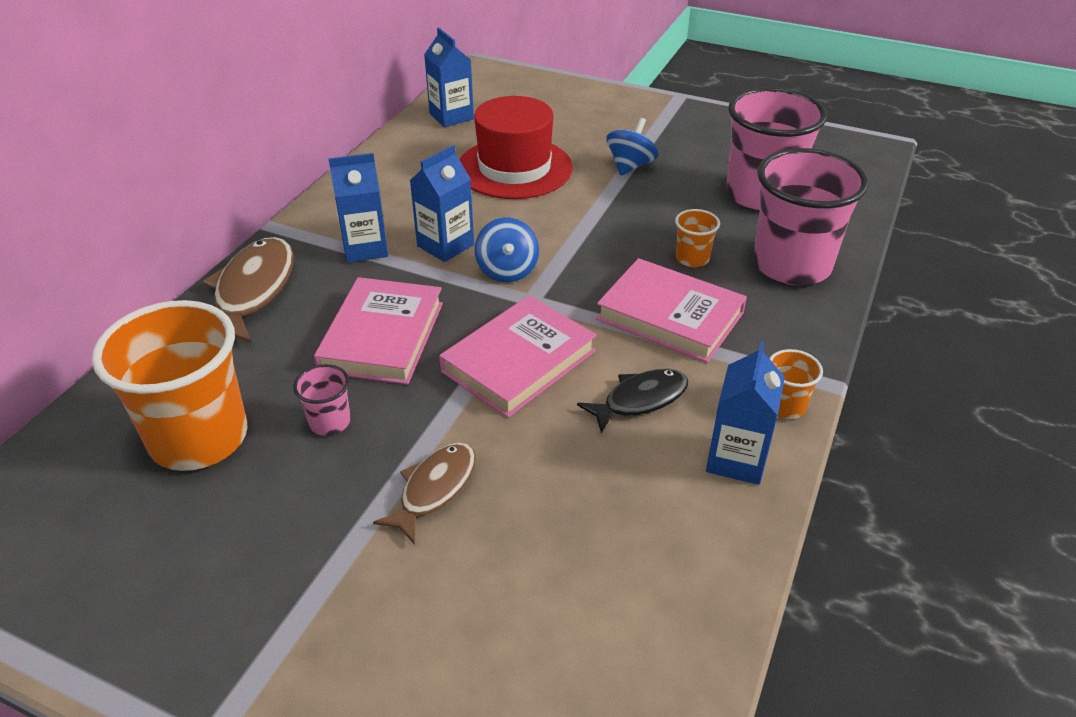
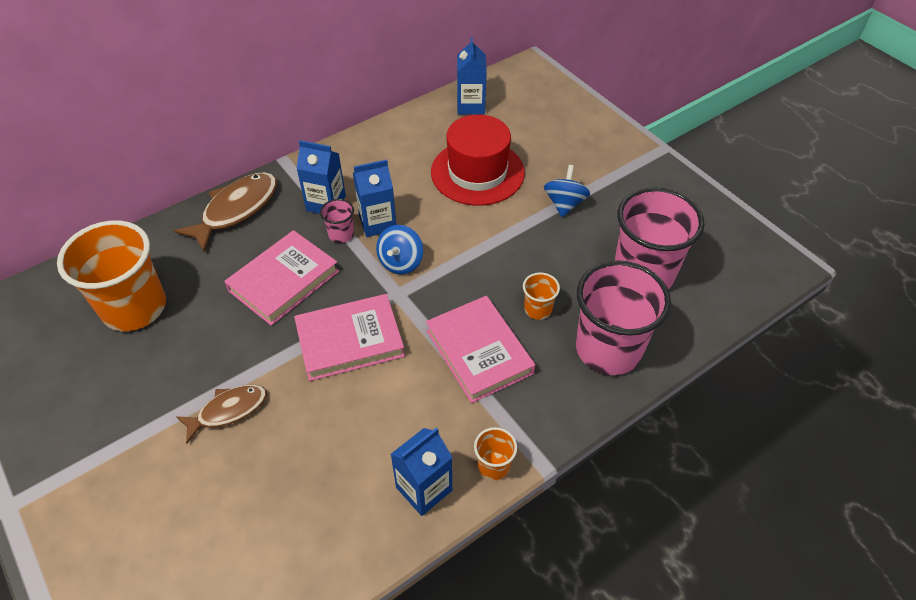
camera: 30 degrees right, 10 degrees up
pink cup [293,364,351,436] -> pink cup moved to [320,199,354,243]
black fish [577,369,689,433] -> none
blue spinning top [606,118,659,176] -> blue spinning top turned 45 degrees counterclockwise [544,165,590,217]

